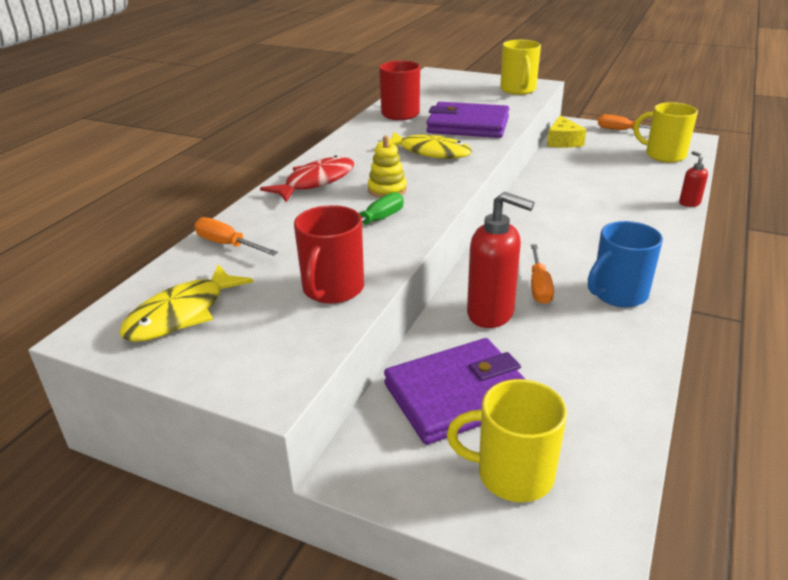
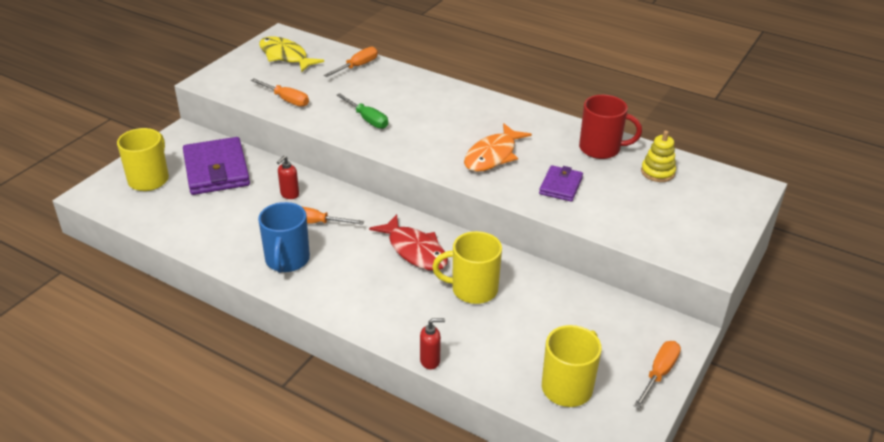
camera: 95 degrees right, 5 degrees up
red fish [260,155,354,202] -> red fish moved to [369,214,448,271]
red mug [294,205,364,304] -> orange screwdriver [251,79,309,107]
yellow stacking toy [368,136,407,198] -> yellow stacking toy moved to [641,131,676,182]
yellow fish [377,132,472,159] -> orange fish [464,123,532,172]
purple wallet [427,102,509,138] -> purple wallet [539,165,583,202], size x0.54
red soap dispenser [467,192,535,328] -> red soap dispenser [277,156,299,199], size x0.50
yellow mug [500,40,541,95] -> yellow mug moved to [432,231,502,304]
yellow cheese [547,115,586,148] -> none
blue mug [588,221,663,307] -> blue mug turned 150 degrees counterclockwise [258,202,310,273]

